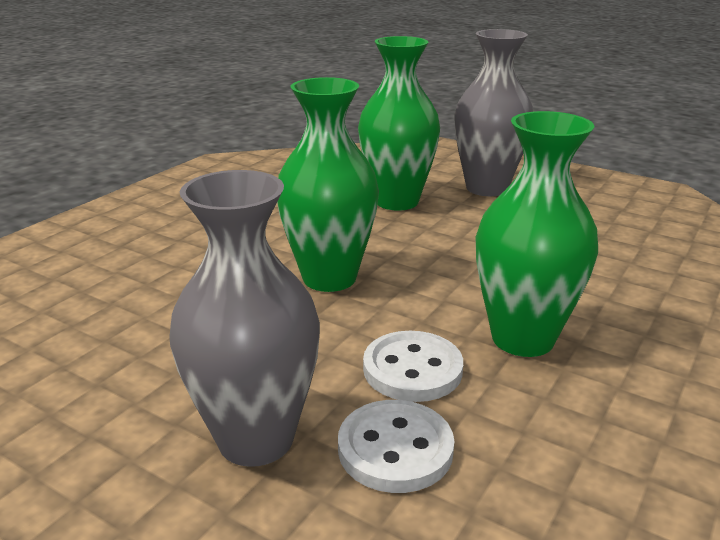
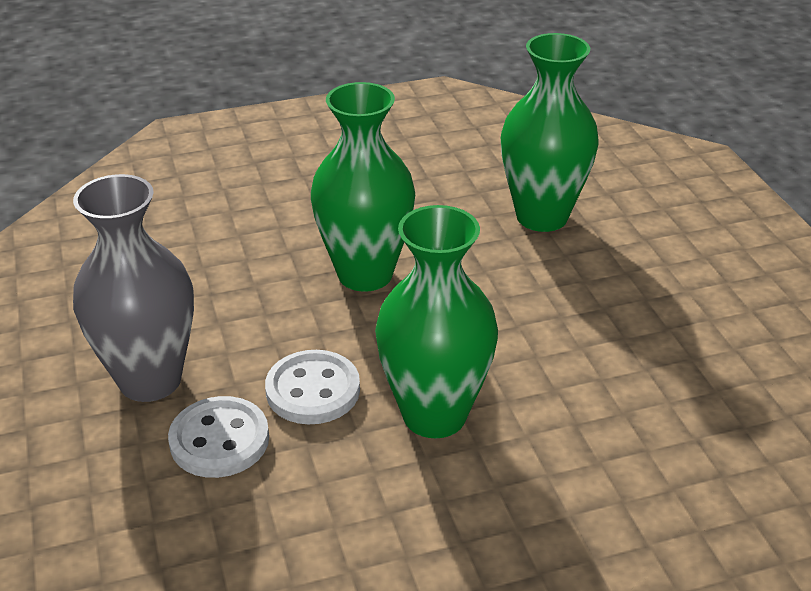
camera: 40 degrees right, 10 degrees up
grey vase [454,29,533,196] -> none

